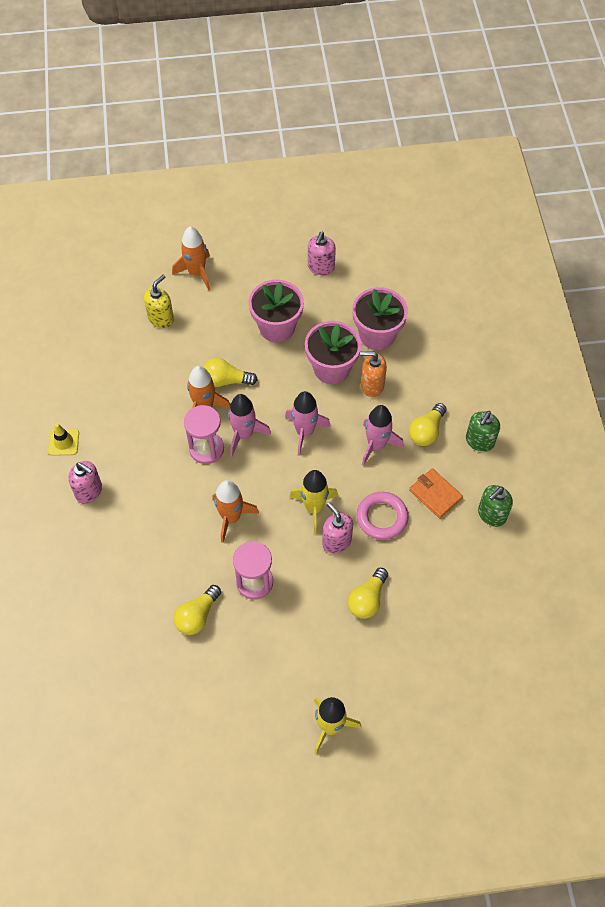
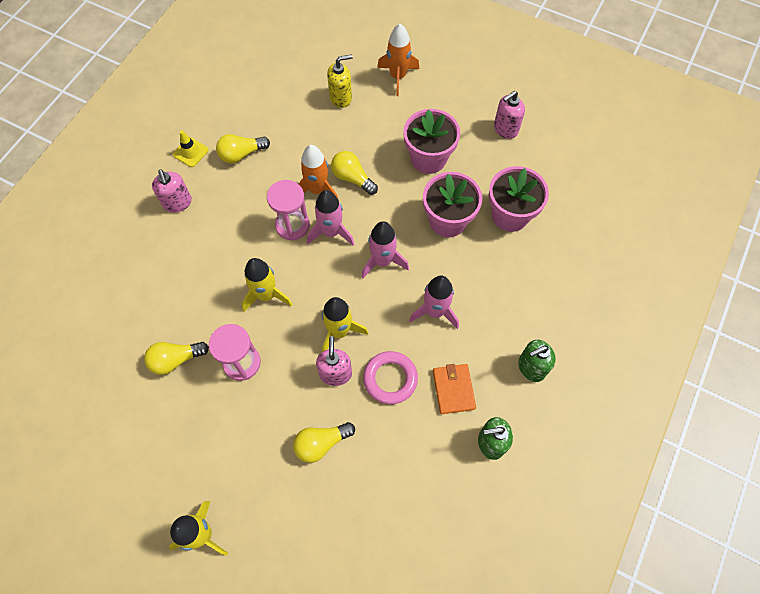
camera: 35 degrees right, 5 degrees up
orange rocket [212,480,259,543] -> yellow rocket [242,258,293,312]
orange soap dispenser [360,351,387,397] -> none
yellow light bulb [409,403,447,446] -> yellow light bulb moved to [216,134,270,164]

